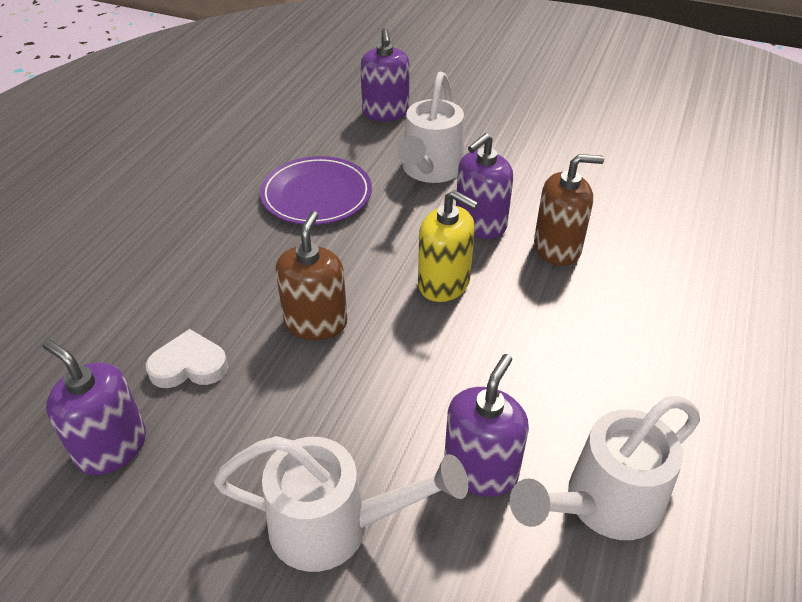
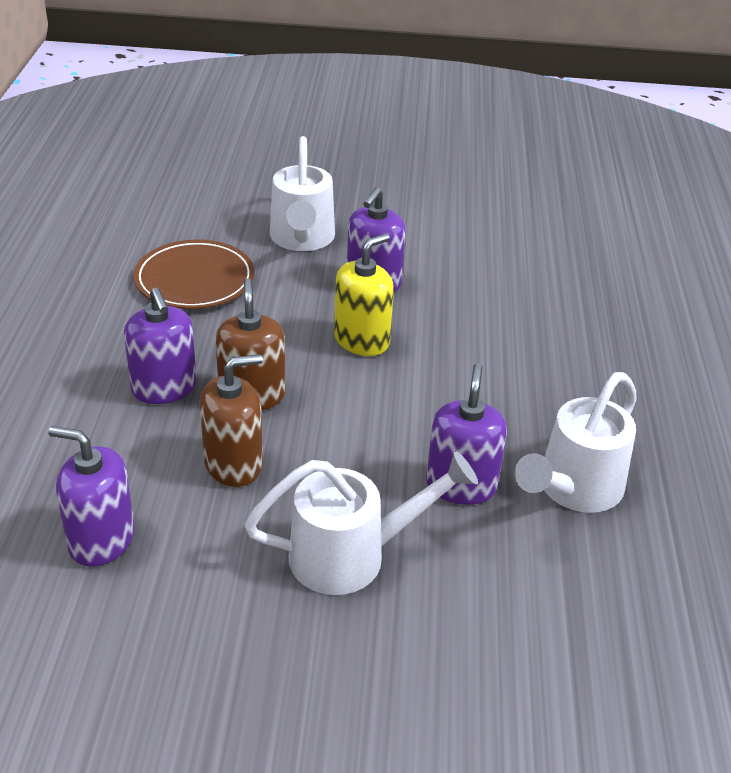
camera: 20 degrees left, 5 degrees down
white heart [146,329,228,388] -> none
purple plate [260,156,372,225] -> brown plate [133,240,254,309]
purple soap dispenser [360,28,410,121] -> purple soap dispenser moved to [124,288,197,404]
yellow soap dispenser [418,190,478,302] -> yellow soap dispenser turned 60 degrees counterclockwise [334,233,394,356]
brown soap dispenser [534,154,604,266] -> brown soap dispenser moved to [200,354,263,487]

